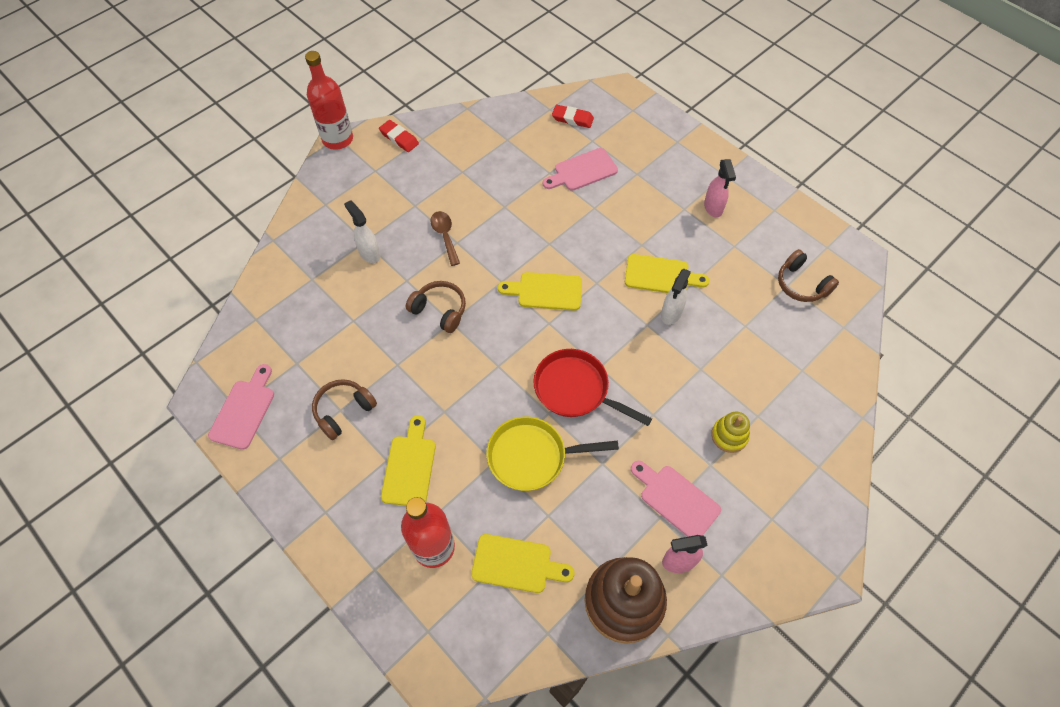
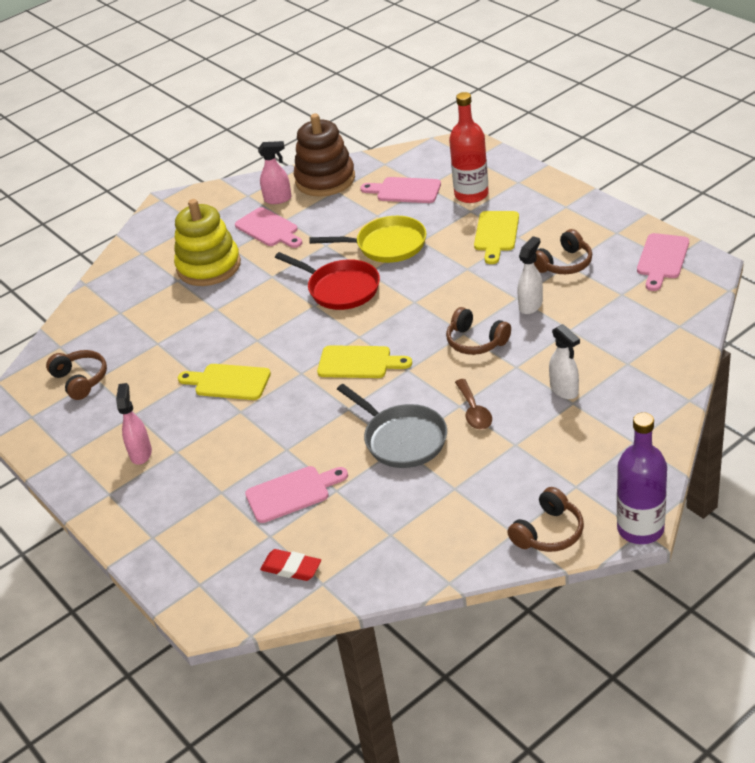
camera: 170 degrees left, 20 degrees down
red bottle [305,51,353,150] -> purple bottle [617,412,667,544]
red eraser [379,120,419,152] -> brown headphones [507,487,584,552]
yellow cutting board [471,534,574,593] -> pink cutting board [360,177,441,203]
white spray bottle [661,269,691,325] -> white spray bottle moved to [517,236,543,314]
yellow stacking toy [711,411,750,453] -> yellow stacking toy [174,199,241,286], size x1.98
none -> grey pan [337,384,447,468]

